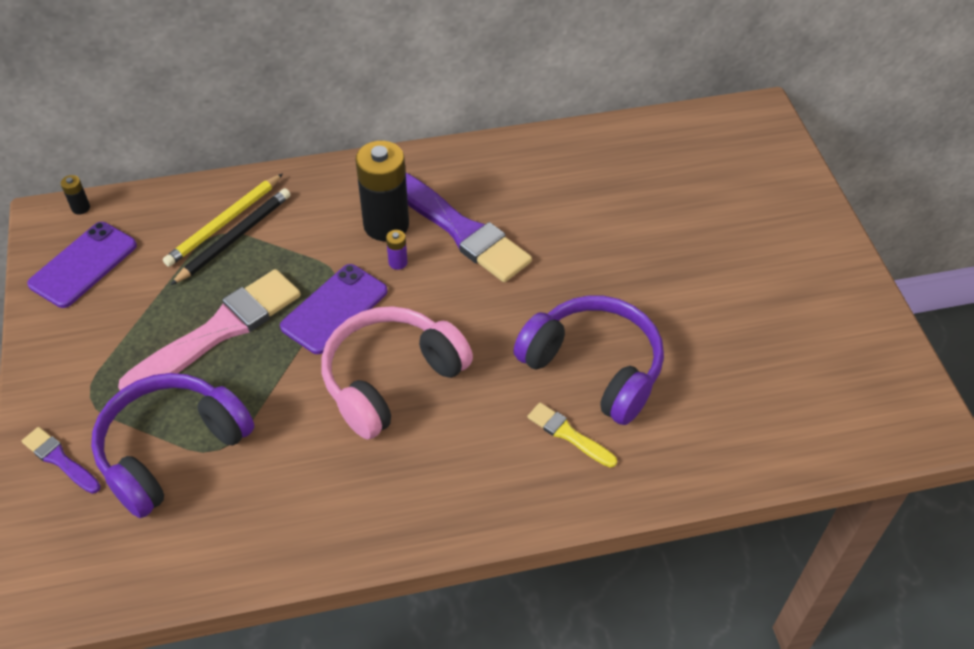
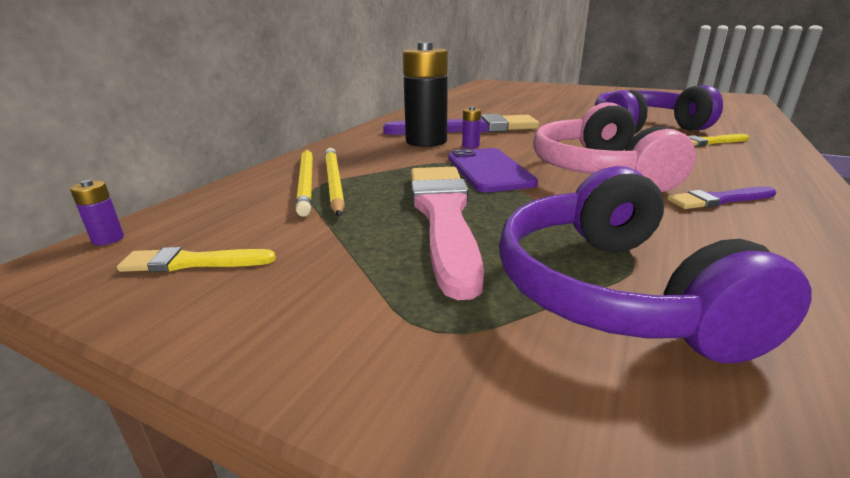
camera: 50 degrees left, 25 degrees down
purple brush [22,427,101,494] -> purple brush moved to [667,187,776,209]
purple phone [27,222,137,308] -> yellow brush [117,247,276,272]
black battery [61,175,90,215] -> purple battery [70,180,124,245]
black pencil [171,188,291,285] -> yellow pencil [325,148,345,216]

